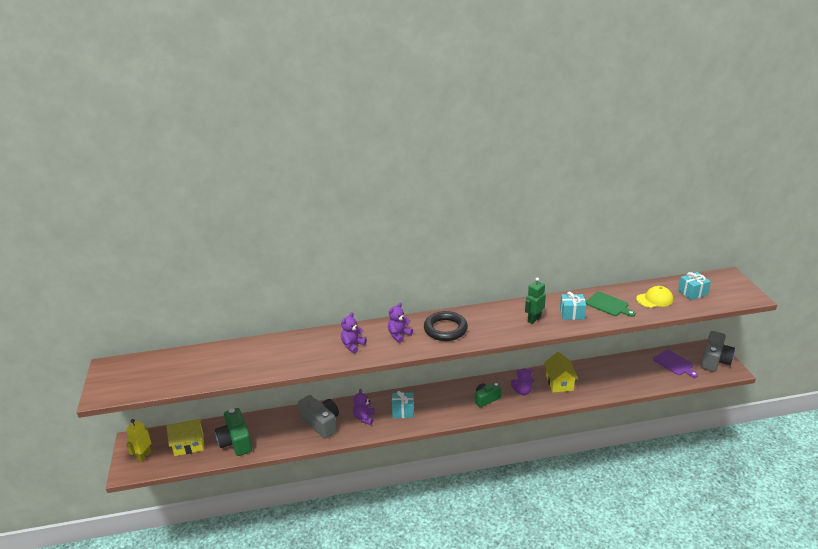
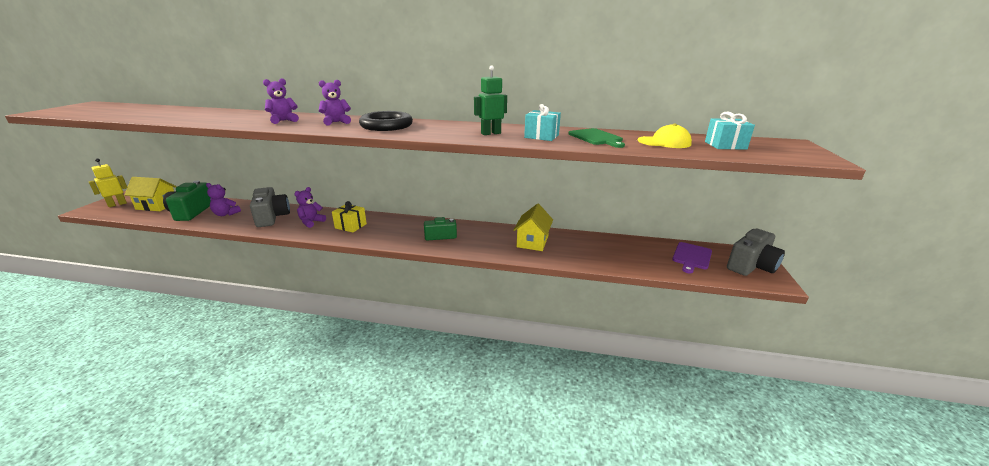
camera: 20 degrees right, 5 degrees down
turquoise gift [392,391,414,418] -> yellow gift [332,201,367,232]
purple teddy bear [511,368,534,395] -> purple teddy bear moved to [206,183,241,216]
purple cutting board [653,350,698,378] -> purple cutting board turned 45 degrees clockwise [672,242,712,274]

